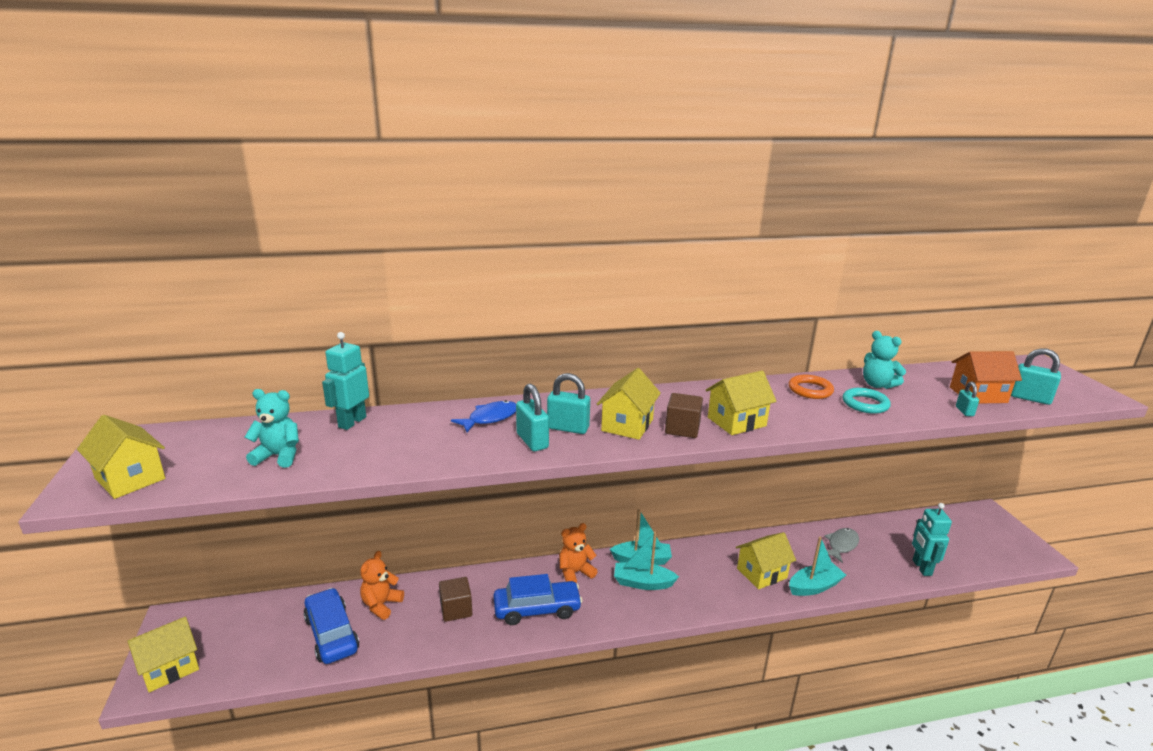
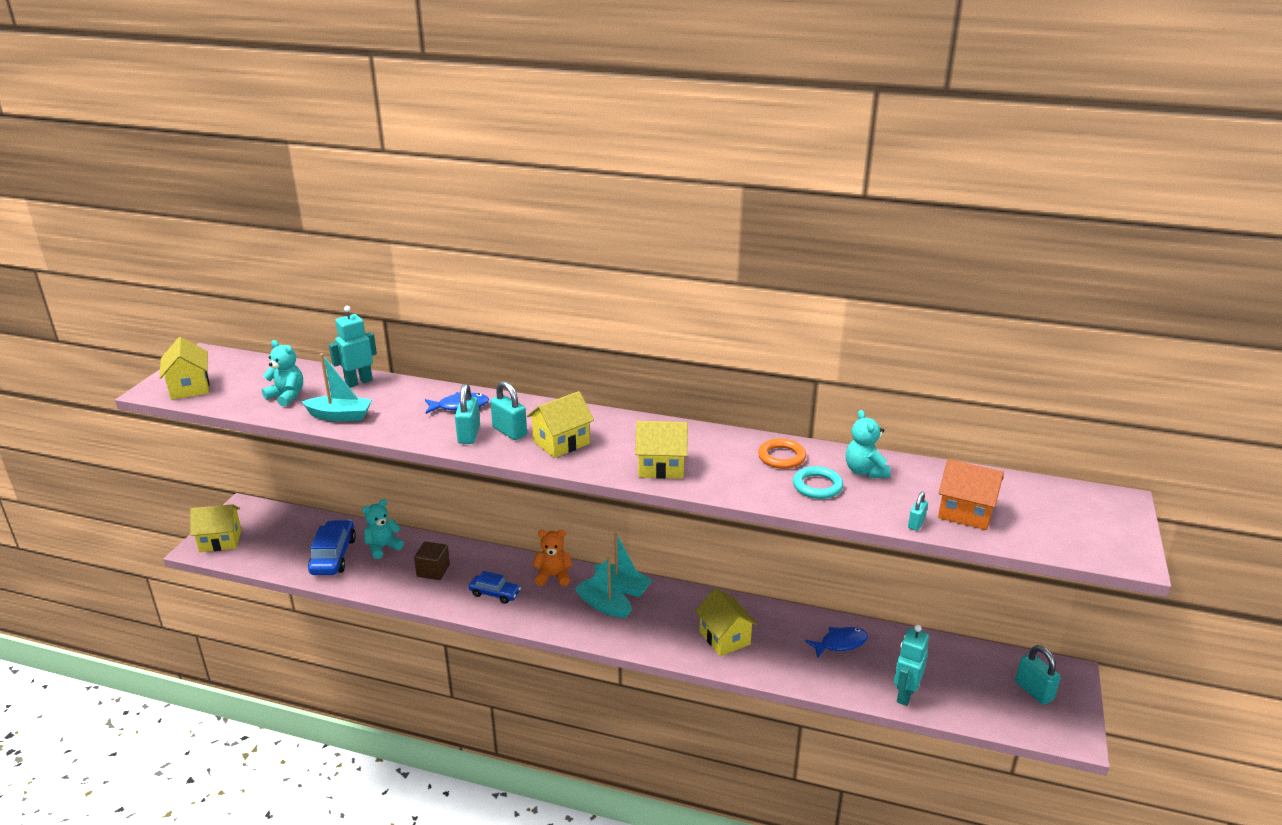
camera: 30 degrees right, 5 degrees up
orange teddy bear [360,551,404,620] -> turquoise teddy bear [362,499,404,559]
blue car [493,574,582,625] -> blue car [469,571,521,604], size x0.62
brown cube [665,393,703,438] -> none
yellow house [736,532,796,589] -> yellow house turned 60 degrees clockwise [695,588,757,656]
turquoise boat [789,537,846,596] -> turquoise boat moved to [302,353,372,421]
grey fish [824,528,859,563] -> blue fish [805,627,868,659]
turquoise padlock [1011,348,1061,405] -> turquoise padlock moved to [1015,645,1061,705]

